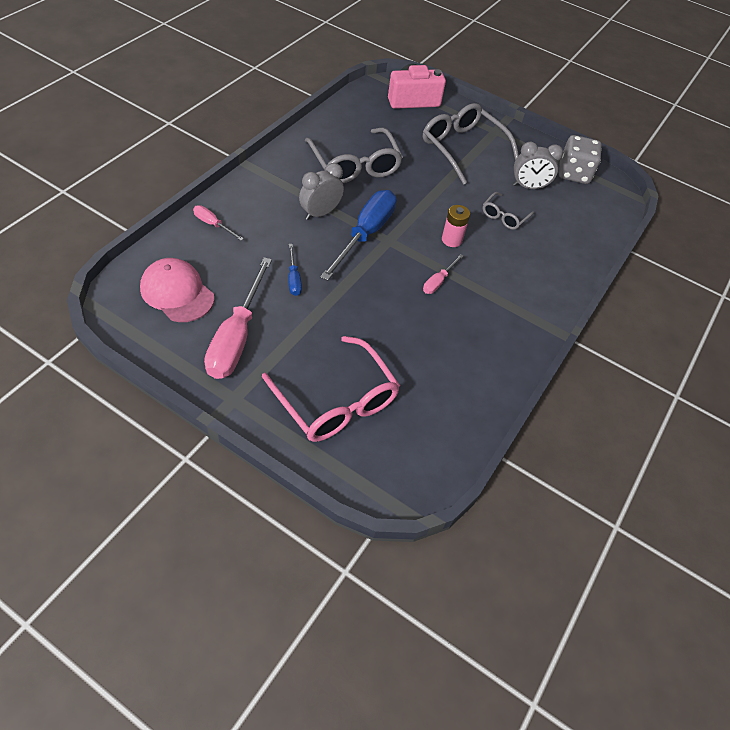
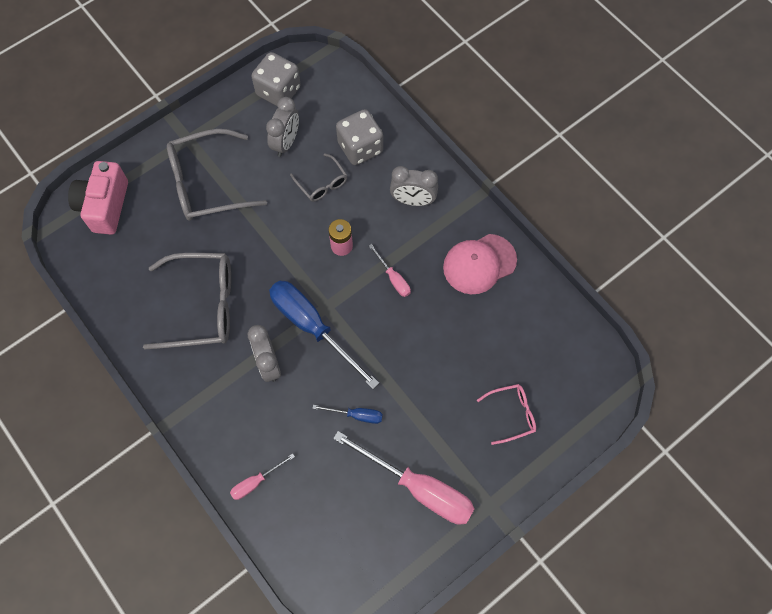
camera: 65 degrees left, 15 degrees up
pink cap [140,258,214,322] -> pink cap moved to [443,234,517,294]
pink glasses [262,336,400,442] -> pink glasses [477,384,536,445], size x0.51
none -> grey dice [336,109,383,165]
none -> grey clock [390,166,438,206]

